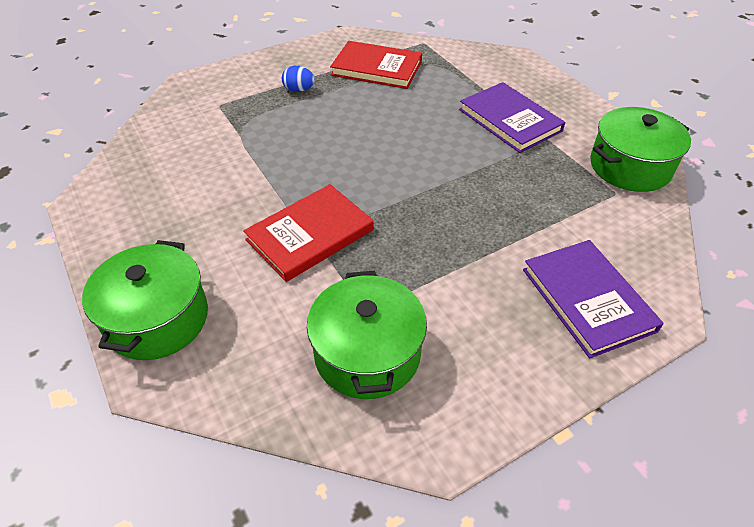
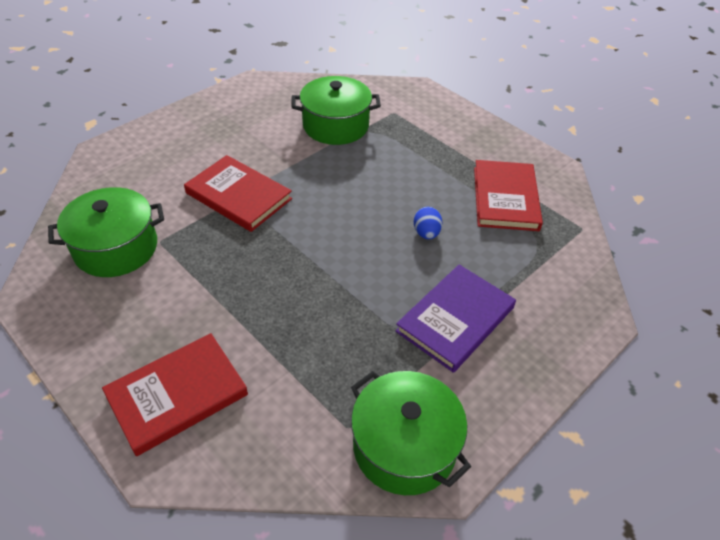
camera: 75 degrees right, 0 degrees up
green pot [82,240,208,360] -> green pot moved to [292,76,381,145]
blue egg [282,66,315,92] -> blue egg moved to [414,207,443,239]
purple book [523,240,664,358] -> red book [102,333,248,456]

